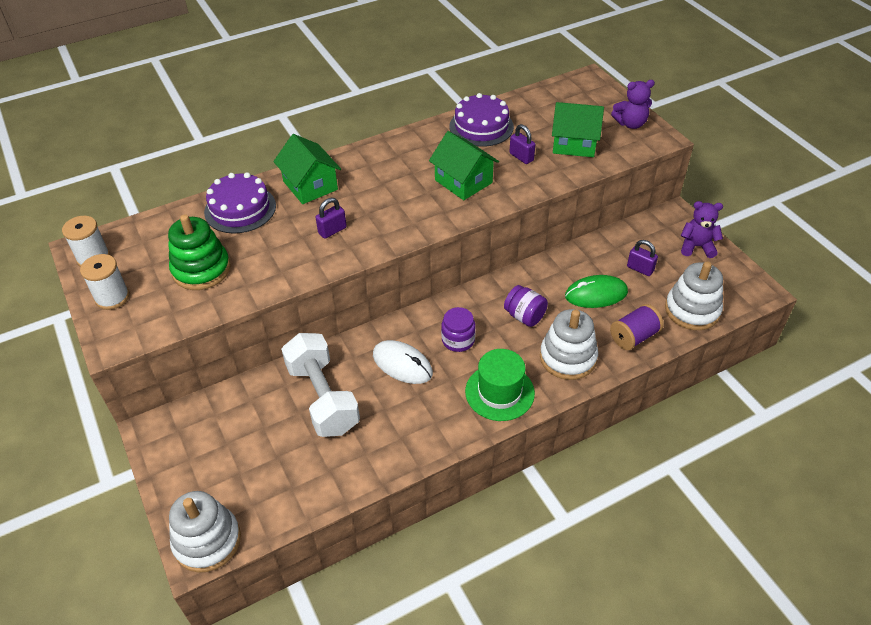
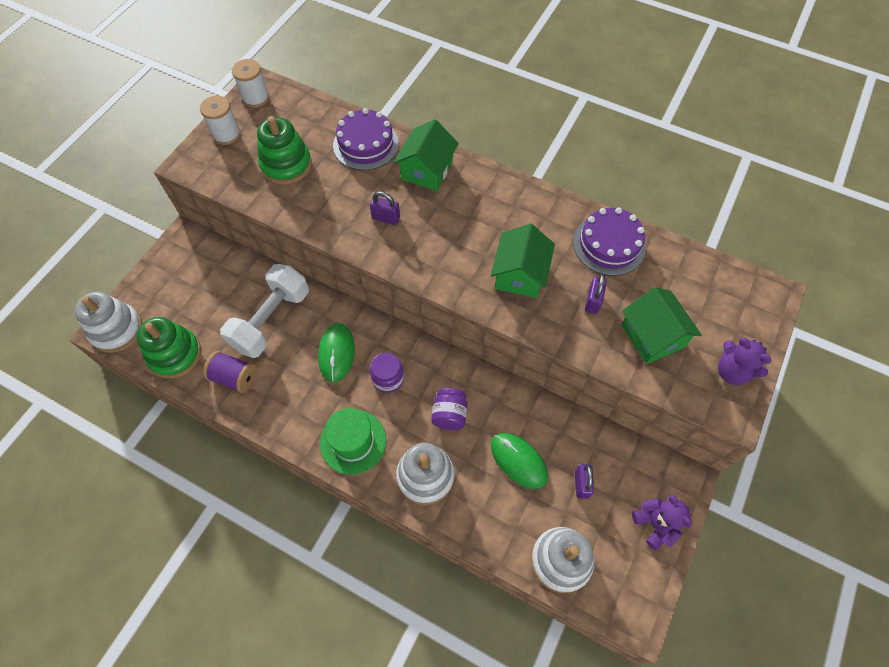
camera: 55 degrees right, 15 degrees up
white mouse [373,340,433,384] -> green mouse [318,323,355,382]
purple spool [610,304,663,350] -> purple spool moved to [203,351,256,393]
none -> green stacking toy [136,317,201,378]

